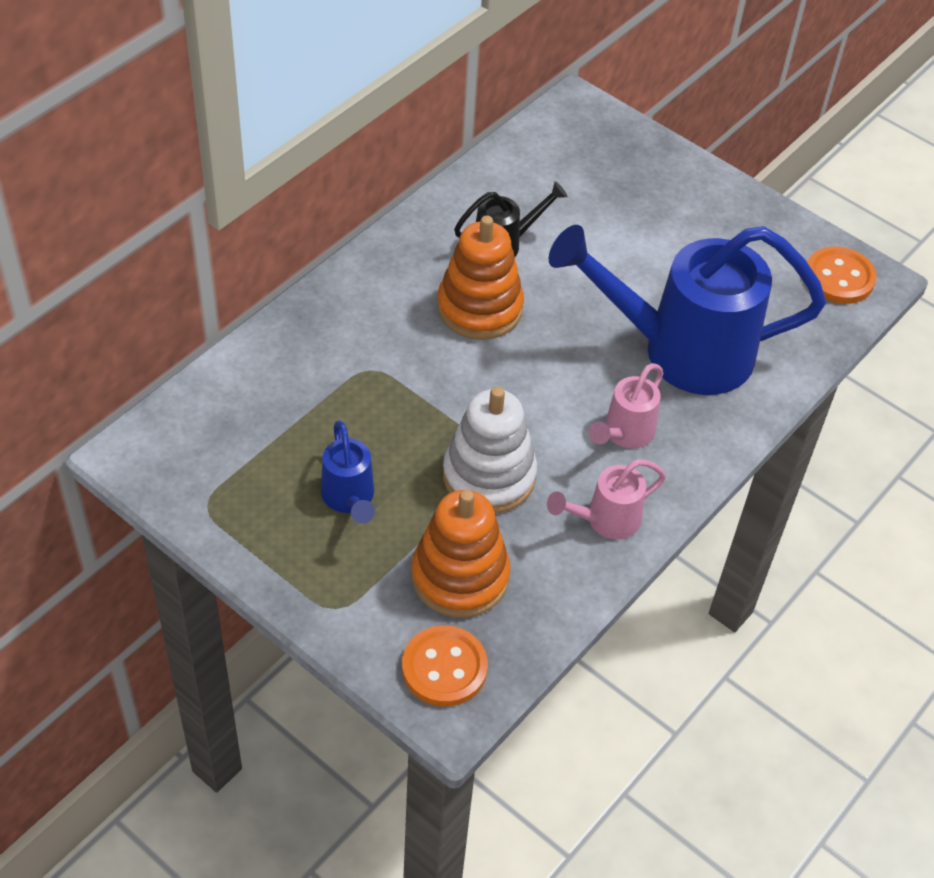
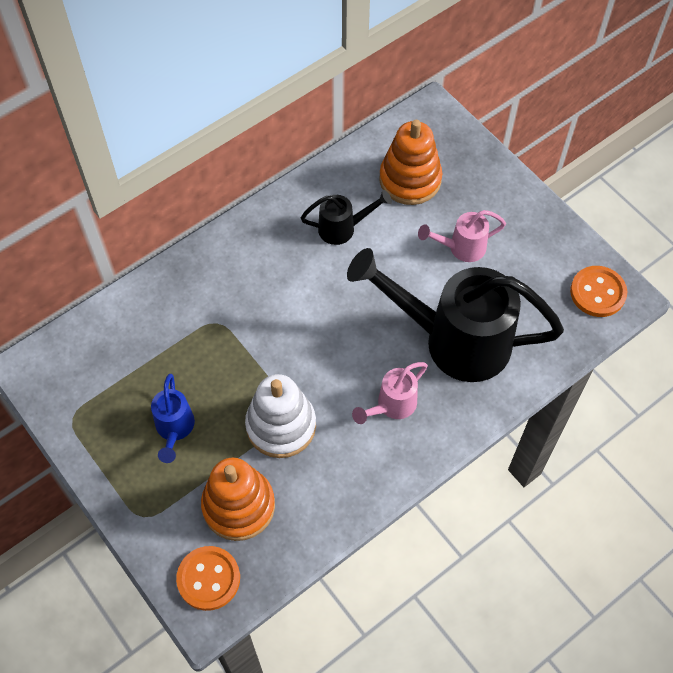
camera: 15 degrees right, 10 degrees up
orange stacking toy [437,215,524,340] -> orange stacking toy moved to [379,120,442,205]
pink watering can [547,459,666,540] -> pink watering can moved to [418,210,506,262]
blue watering can [548,225,826,395] -> black watering can [347,248,564,382]

